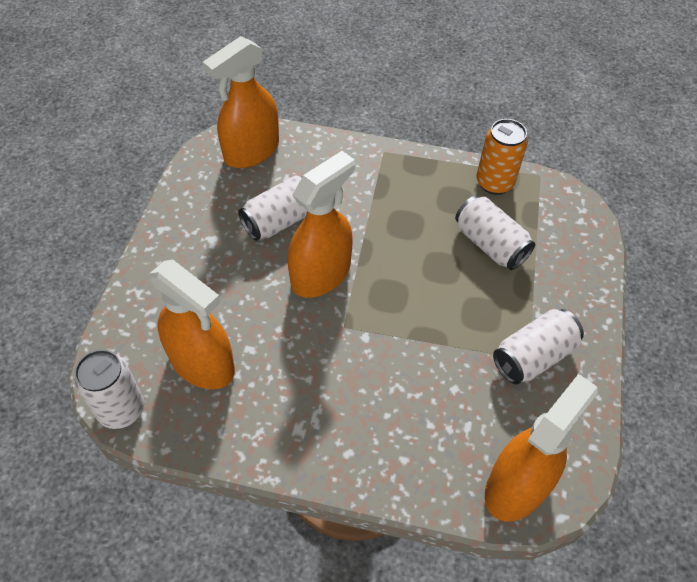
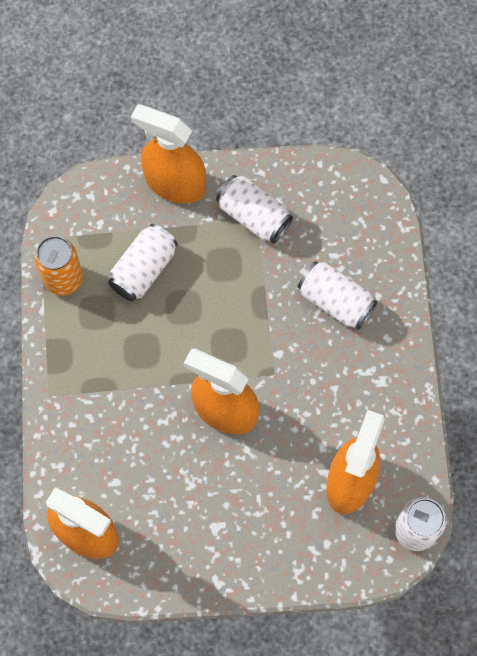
camera: 105 degrees left, 15 degrees up
white can [238,175,307,241] -> white can moved to [298,261,378,330]
orange spray bottle [485,374,598,522] -> orange spray bottle moved to [131,104,206,204]

